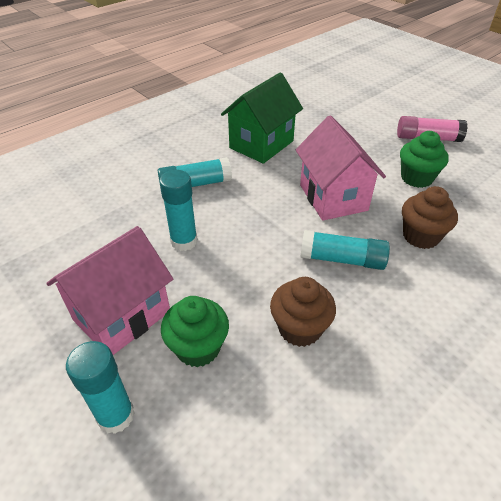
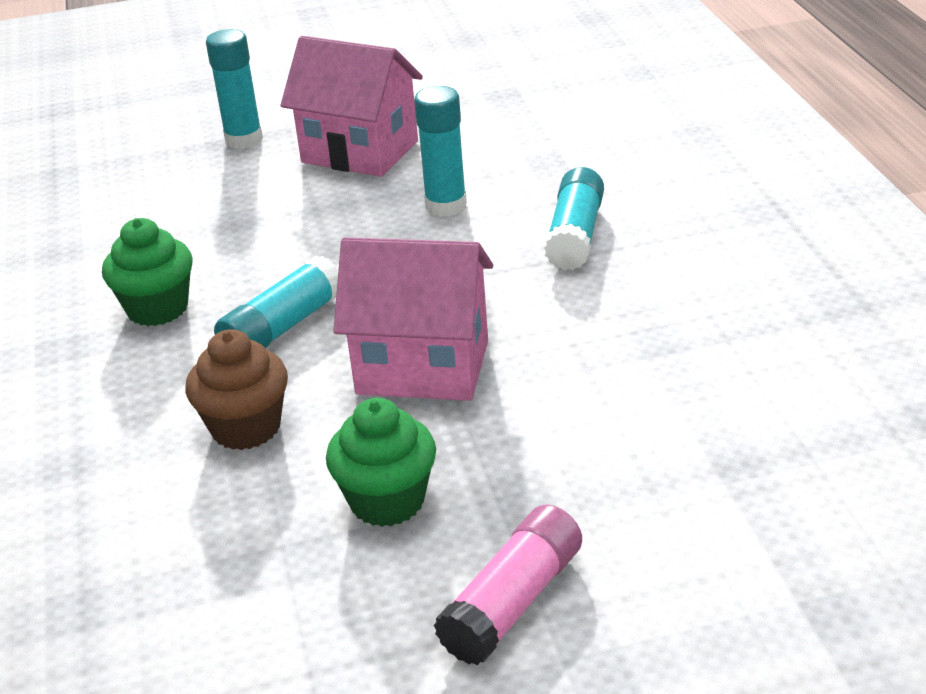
camera: 120 degrees right, 10 degrees down
pink house [46,226,173,355] -> pink house turned 45 degrees counterclockwise [281,36,423,177]
green cupcake [161,296,229,367] -> green cupcake moved to [102,218,193,326]
green house [221,72,303,164] -> none
brown cupcake [270,277,336,347] -> none

